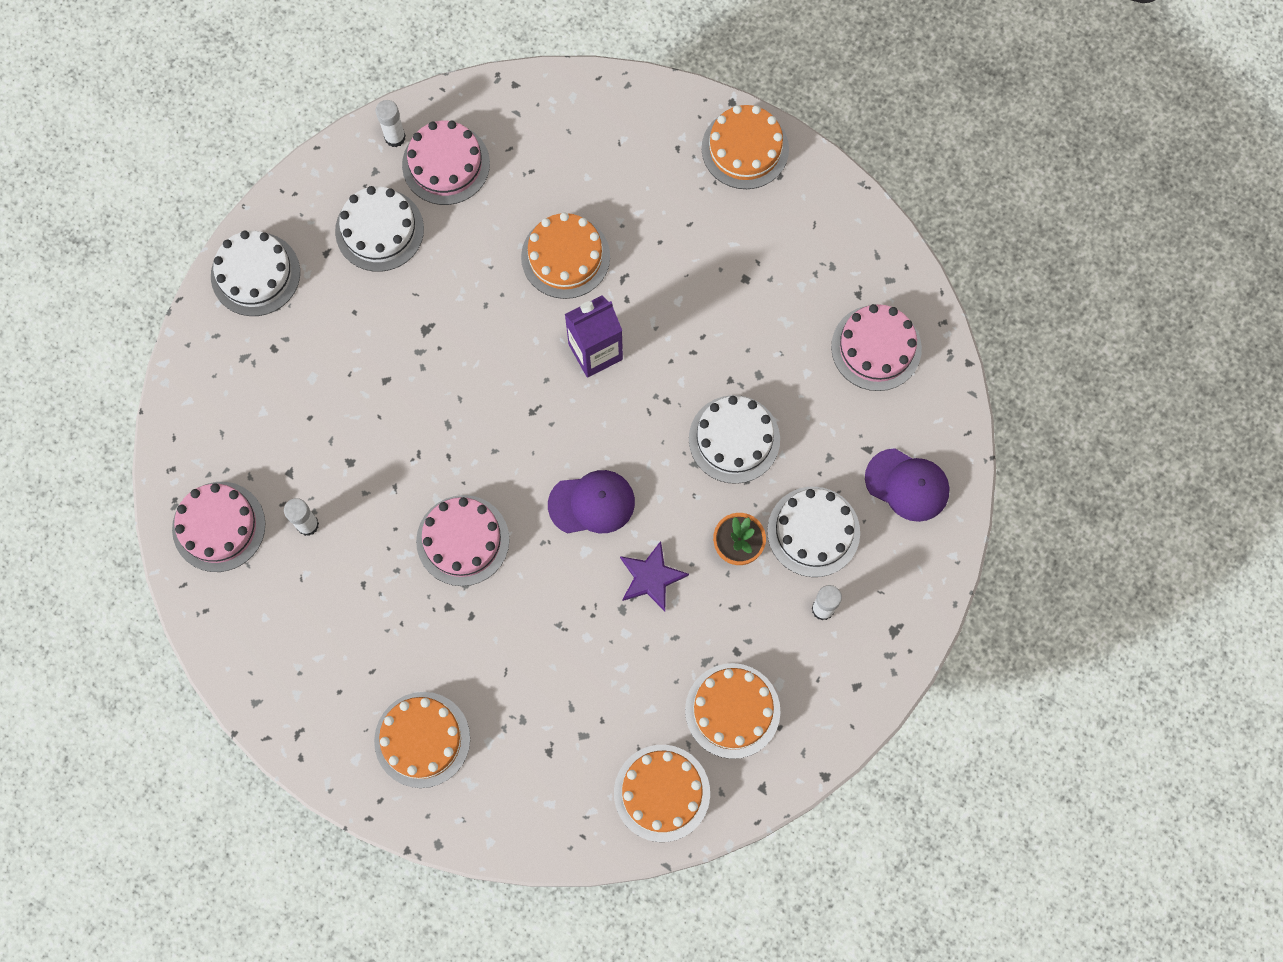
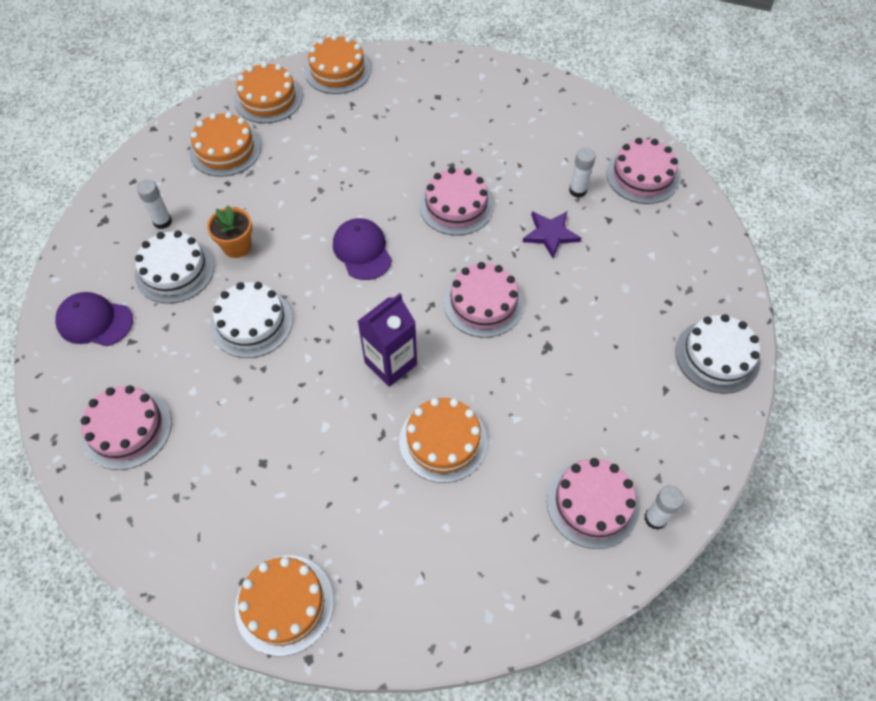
camera: 165 degrees right, 15 degrees down
white cake [335,186,424,272] -> none
orange cake [374,692,470,788] -> orange cake moved to [305,34,371,94]
purple cap [548,470,635,533] -> purple cap turned 90 degrees clockwise [333,218,392,280]
purple star [620,541,689,611] -> purple star moved to [523,211,581,258]
none -> pink cake [444,262,524,338]

